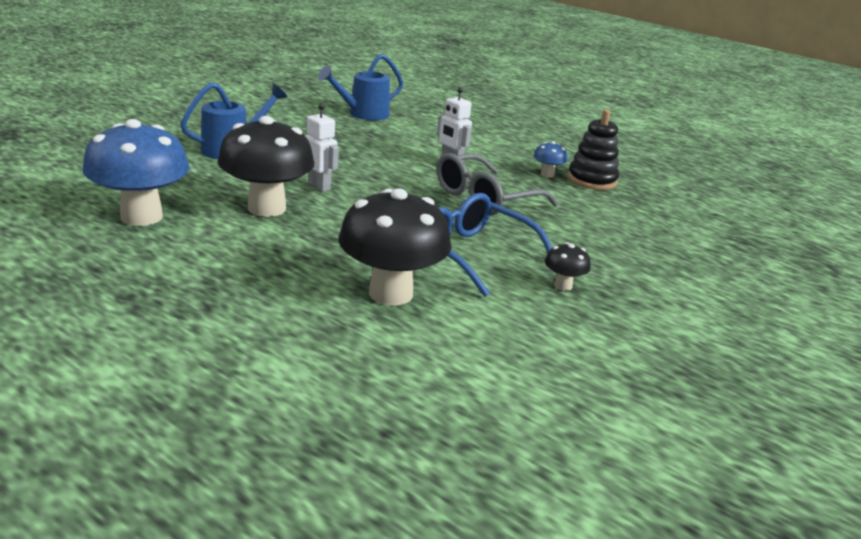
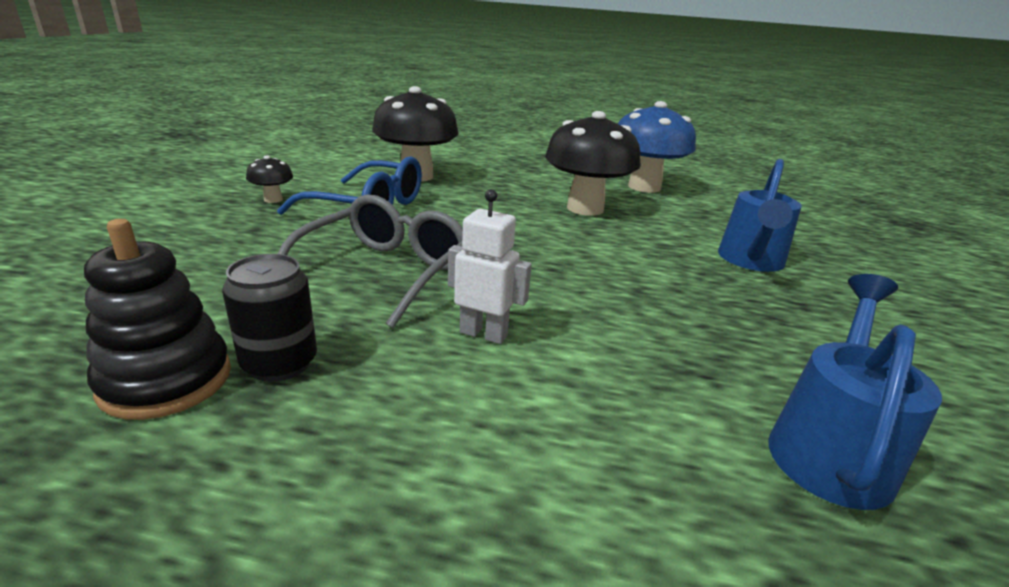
camera: 155 degrees right, 0 degrees up
white robot [305,103,339,192] -> none
blue mushroom [534,141,568,178] -> black can [222,254,317,382]

